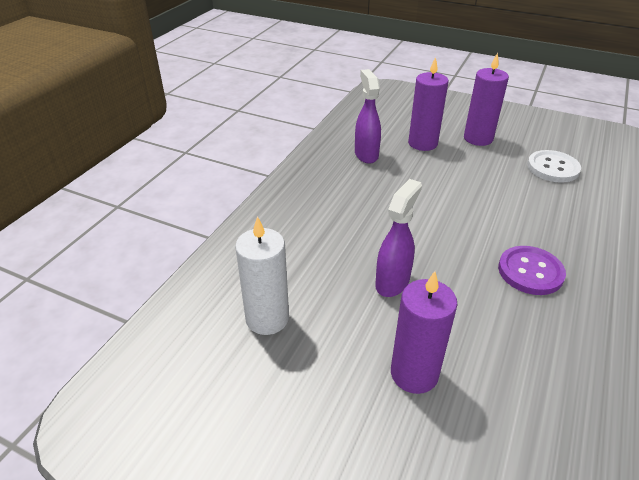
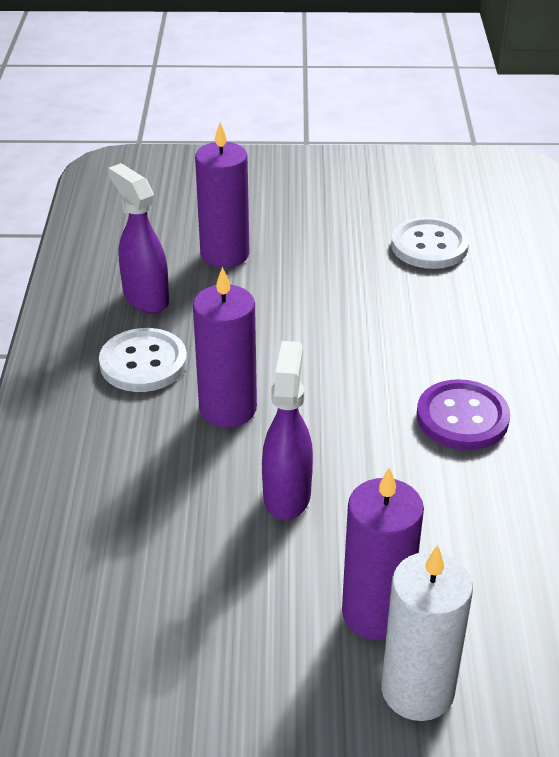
camera: 25 degrees left, 0 degrees up
white candle [235,216,289,335] -> white candle moved to [381,545,473,721]
purple candle [464,53,509,146] -> purple candle moved to [193,267,257,427]
none -> white button [99,328,187,392]

